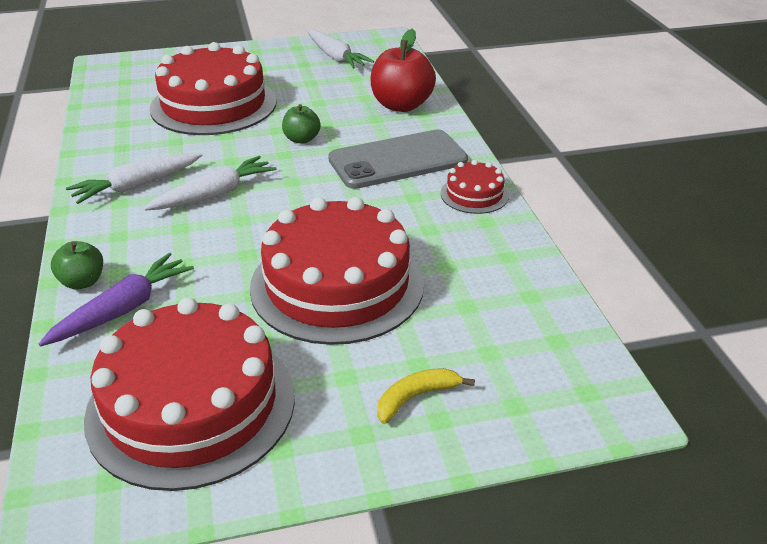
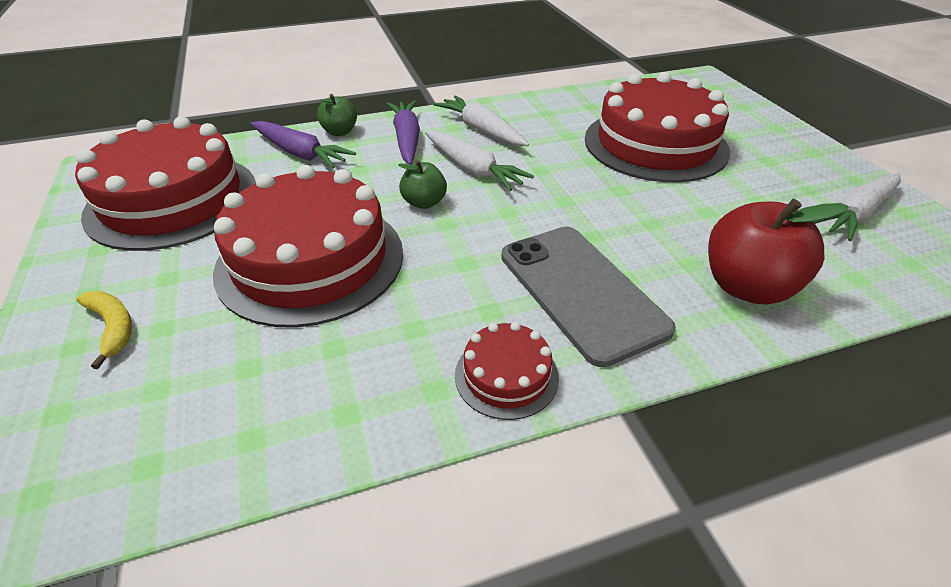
camera: 85 degrees right, 5 degrees up
green apple [282,104,321,144] -> green apple moved to [398,160,447,209]
none -> purple carrot [387,100,420,165]

